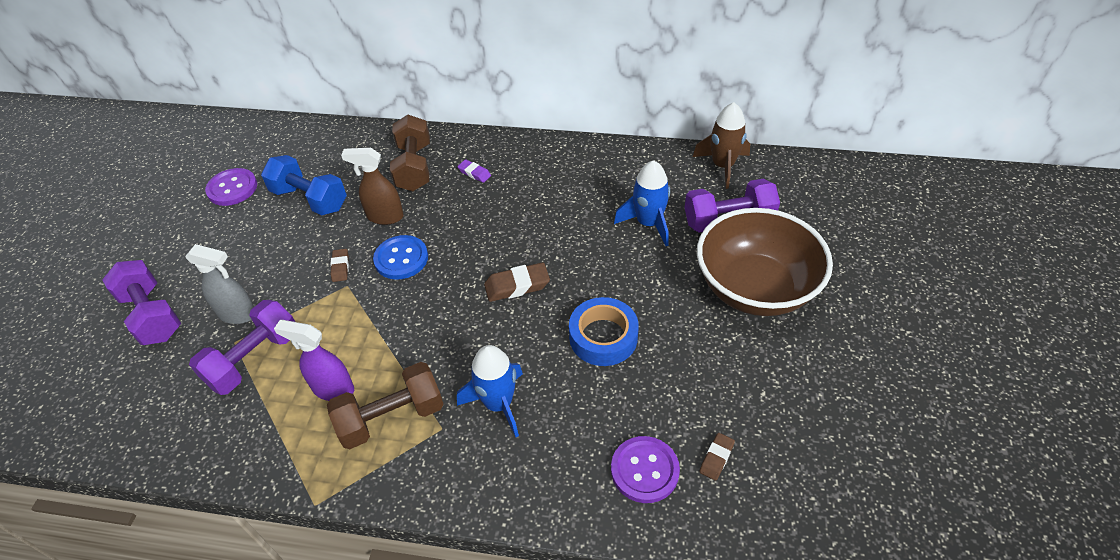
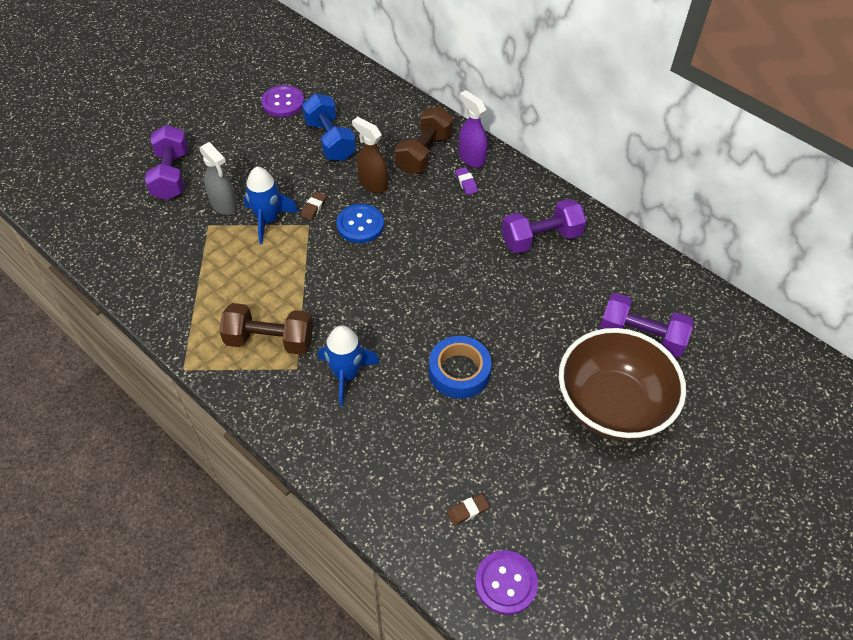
camera: 30 degrees right, 5 degrees up
purple dumbbell [189,300,295,395] -> purple dumbbell moved to [502,199,586,253]
purple spray bottle [274,320,354,401] -> purple spray bottle moved to [459,90,488,168]
brown eraser [484,262,550,302] -> none
purple button [611,436,680,503] -> purple button moved to [475,550,538,615]
blue rocket [614,160,670,246] -> blue rocket moved to [244,167,298,244]
brown rocket [693,102,750,189] -> none

